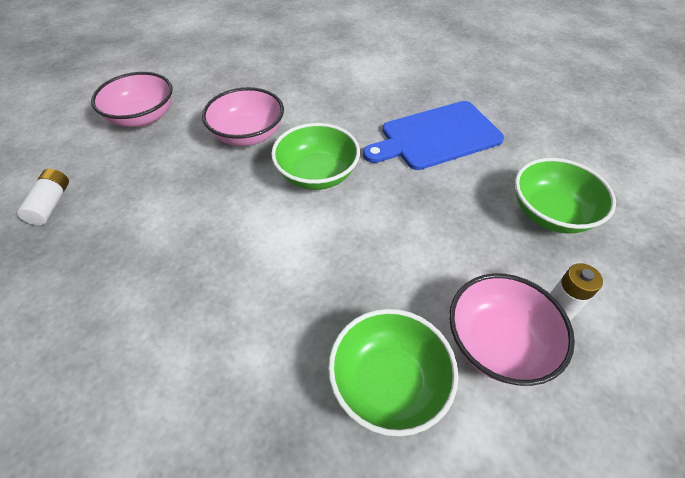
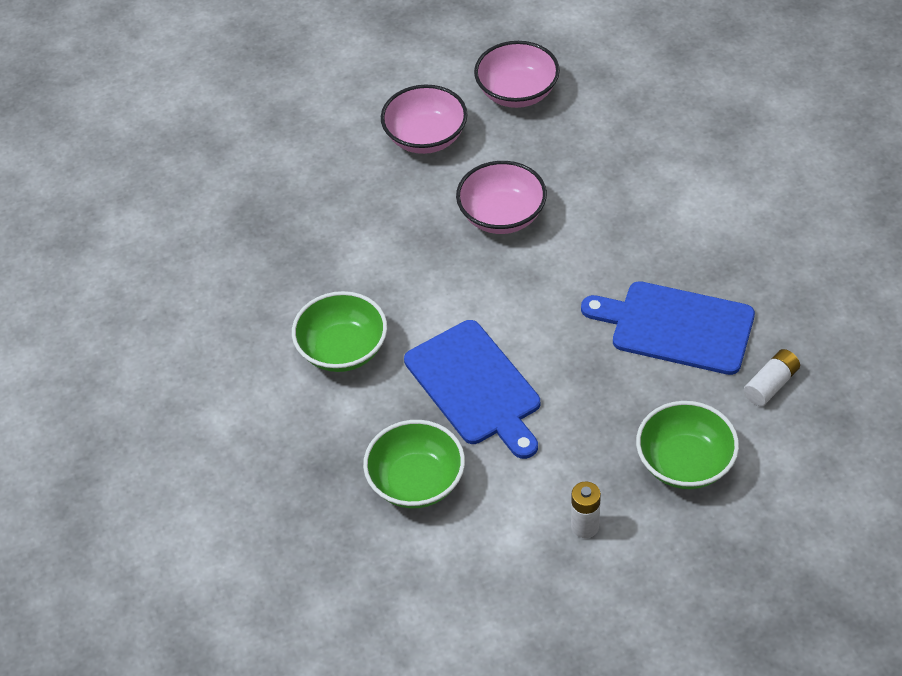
camera: 45 degrees right, 0 degrees up
white battery [17,169,69,225] -> white battery moved to [744,349,800,406]
green bowl [271,123,360,190] -> green bowl moved to [292,291,387,372]
pink bowl [449,273,575,386] -> pink bowl moved to [474,41,560,108]
none -> blue cutting board [404,320,540,459]

